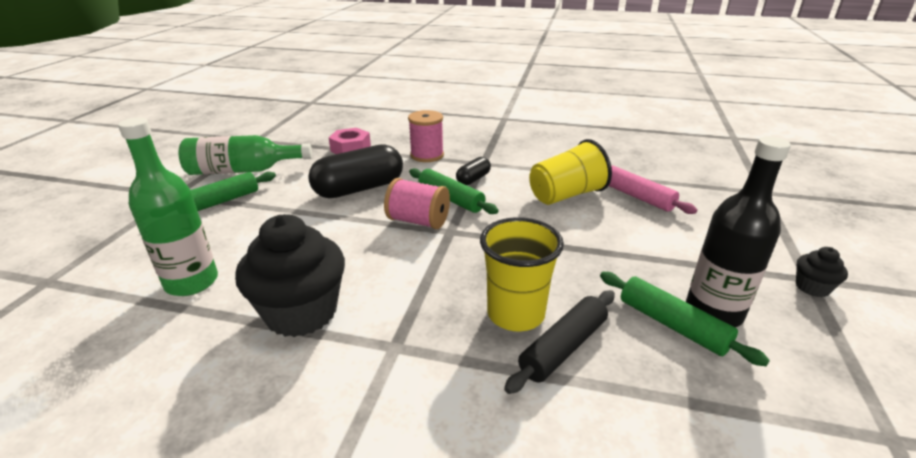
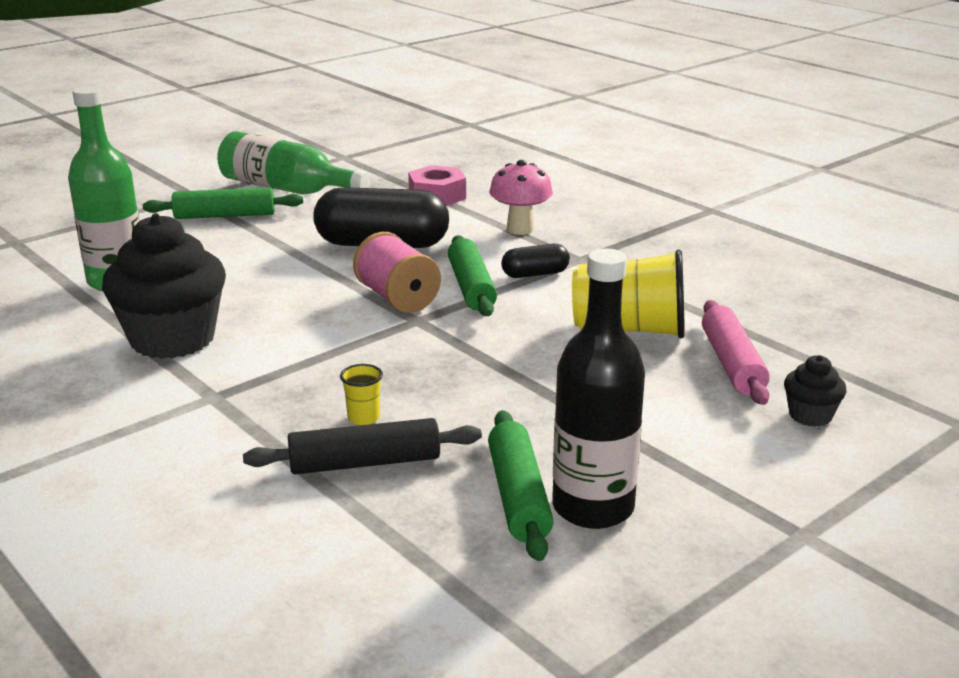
camera: 35 degrees right, 5 degrees down
pink spool [408,110,444,162] -> pink mushroom [490,160,553,235]
yellow cup [480,217,564,331] -> yellow cup [340,364,383,425], size x0.42
black cupcake [796,247,848,297] -> black cupcake moved to [784,355,846,427]

